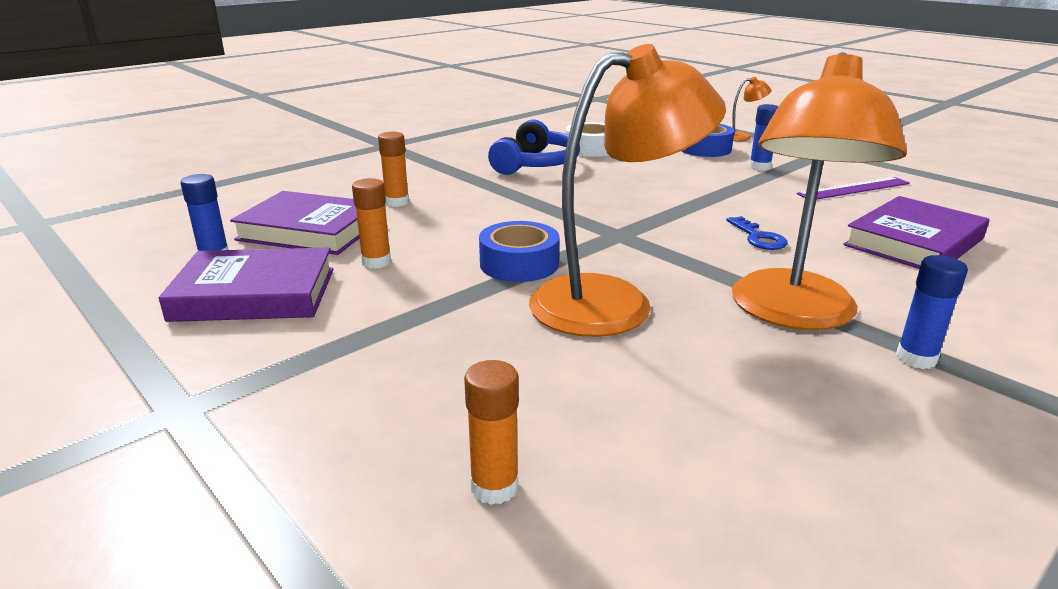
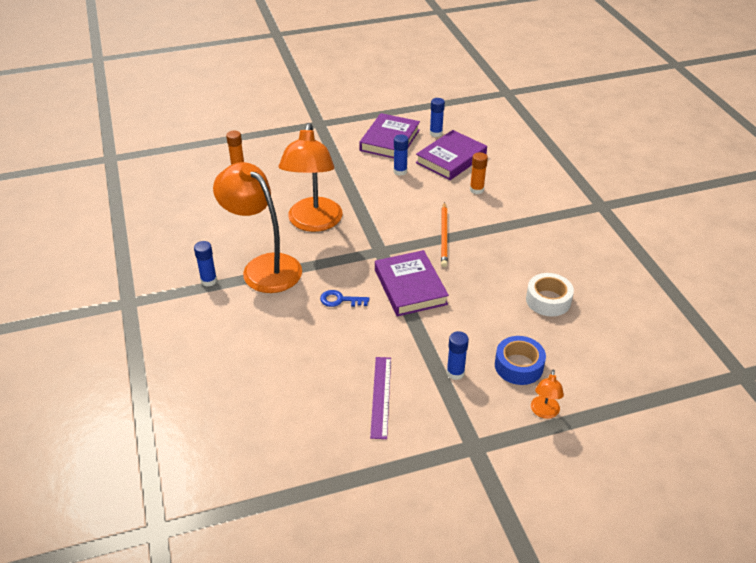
camera: 115 degrees right, 15 degrees up
orange glue stick [352,178,391,269] -> blue glue stick [393,134,408,176]
blue tape [479,221,560,282] -> none
blue headphones [488,119,580,175] -> none
purple book [843,196,989,269] -> purple book moved to [375,250,449,316]
none -> orange pencil [441,202,448,267]

